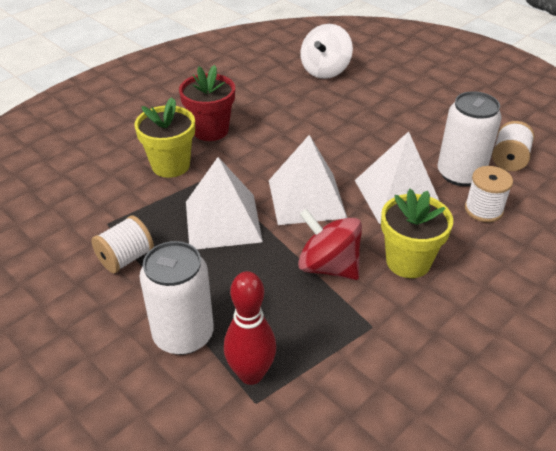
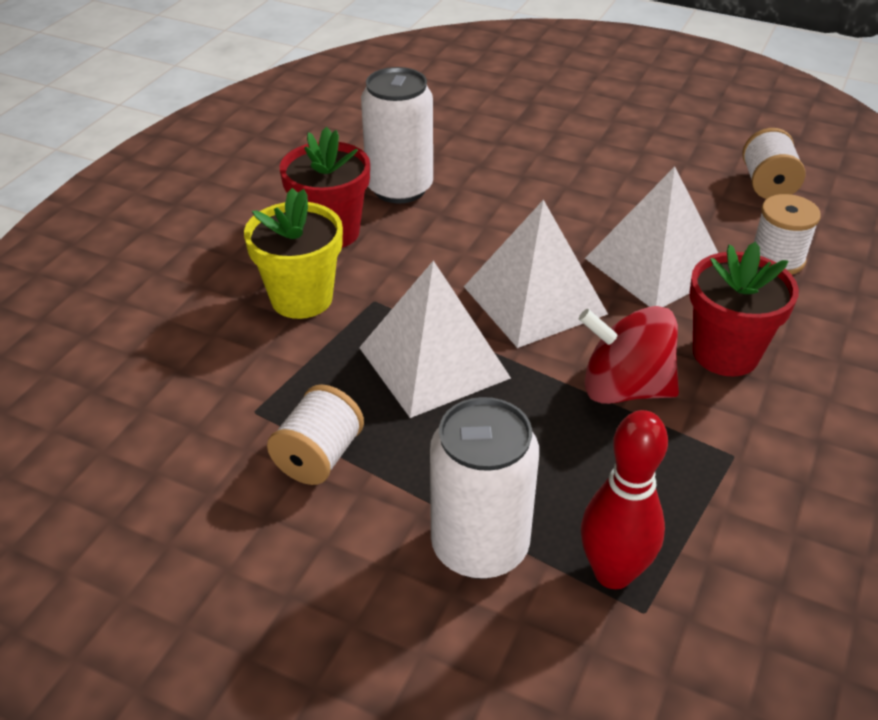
camera: 20 degrees left, 0 degrees up
white spinning top [300,24,353,79] -> none
yellow flower pot [381,188,453,278] -> red flower pot [689,242,799,376]
white can [437,91,502,186] -> white can moved to [361,67,433,203]

